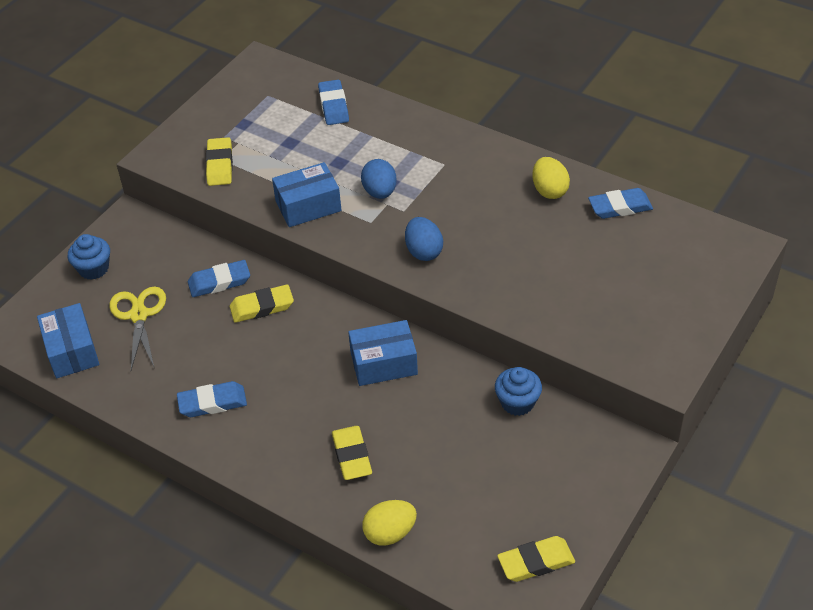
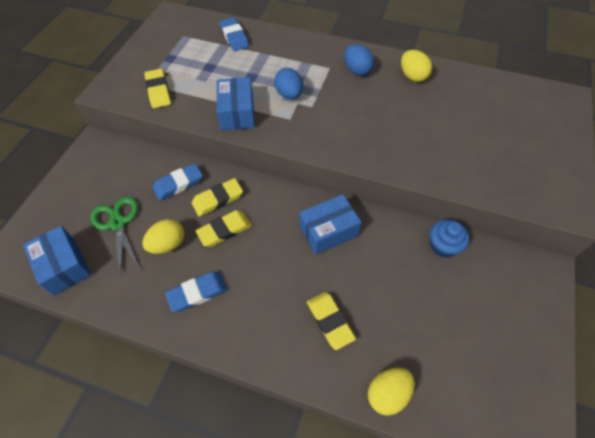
camera: 15 degrees left, 10 degrees up
blue cupcake [68,234,110,280] -> none
yellow scissors [110,287,166,370] -> green scissors [91,197,140,275]
blue box [272,162,342,227] -> blue box turned 60 degrees counterclockwise [217,77,255,130]
blue egg [405,217,443,261] -> blue egg moved to [344,44,374,76]
yellow eraser [497,536,575,582] -> yellow eraser moved to [196,210,252,247]
blue eraser [588,188,653,219] -> none
none -> yellow egg [142,219,184,254]

